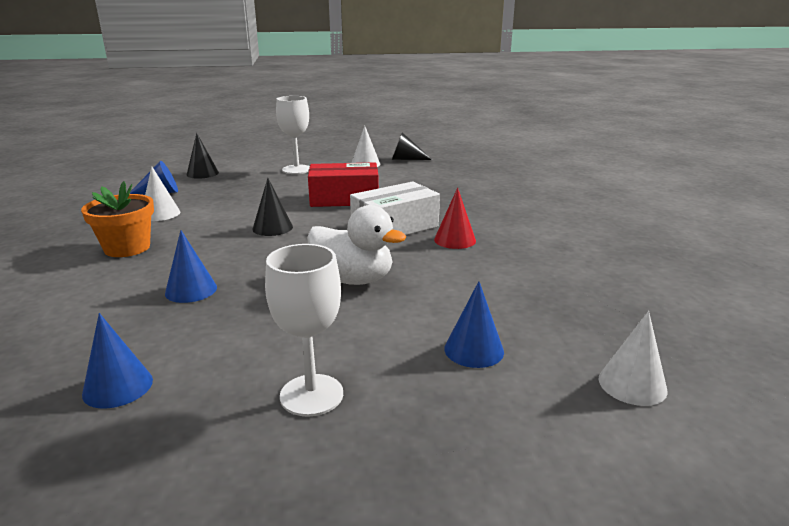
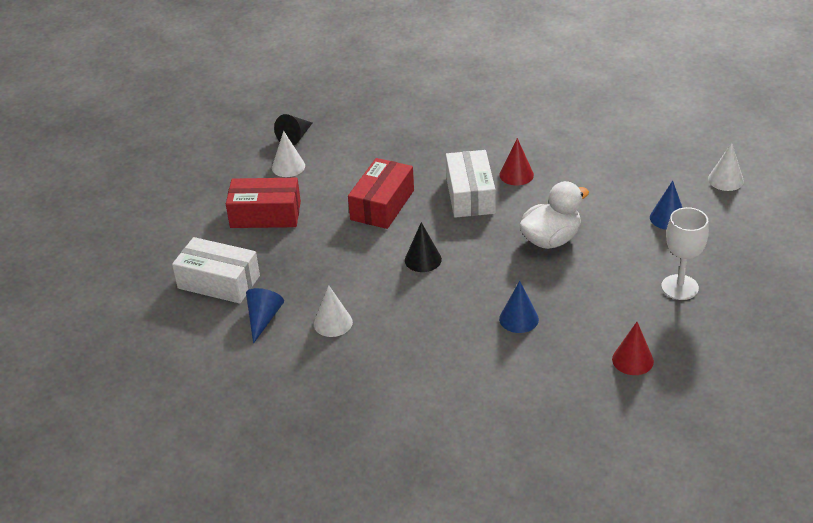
camera: 60 degrees left, 15 degrees up
orange flower pot [81,181,154,257] -> none
blue cone [82,313,153,409] -> red cone [612,322,654,375]
black cone [186,133,219,179] -> white box [172,237,260,304]
white goblet [276,96,310,174] -> red box [226,178,301,228]

